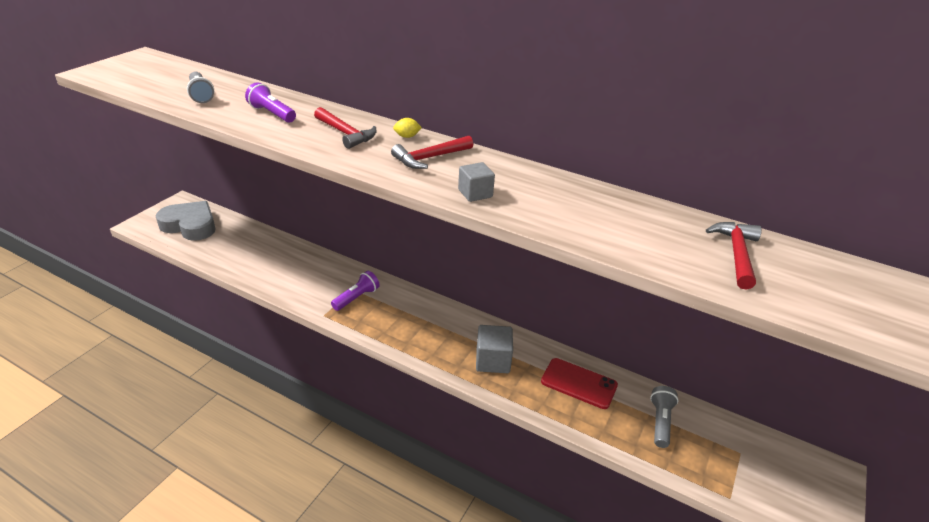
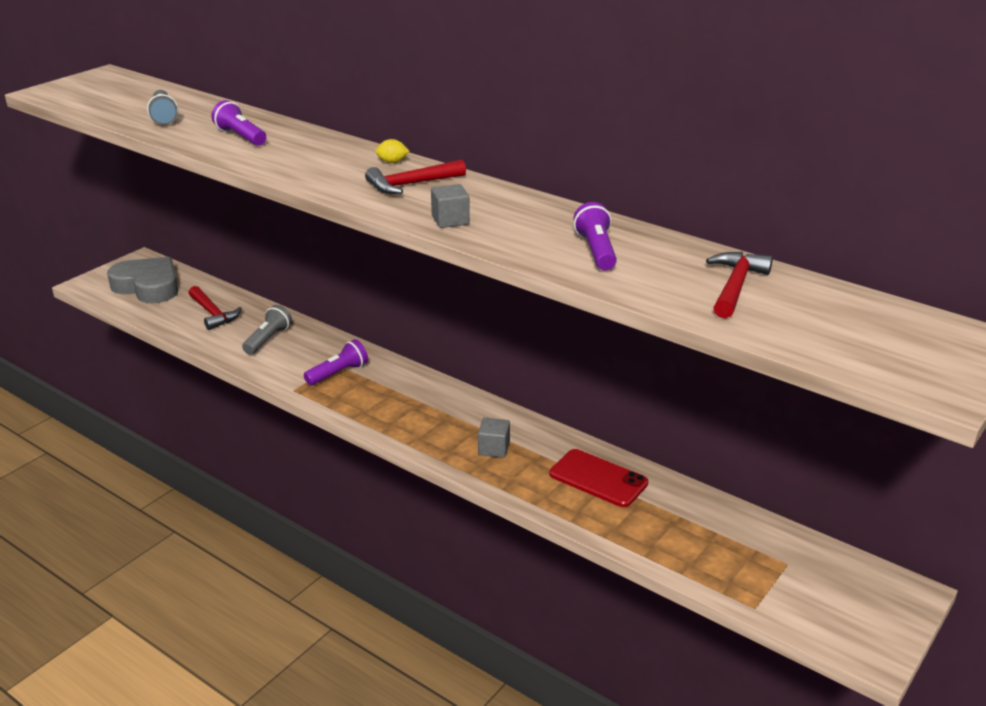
camera: 10 degrees right, 5 degrees down
red hammer [314,107,377,149] -> red hammer moved to [188,286,242,330]
grey cube [476,325,513,373] -> grey cube [478,418,510,458], size x0.64
grey flashlight [650,386,678,448] -> grey flashlight moved to [242,305,292,355]
none -> purple flashlight [574,202,617,270]

